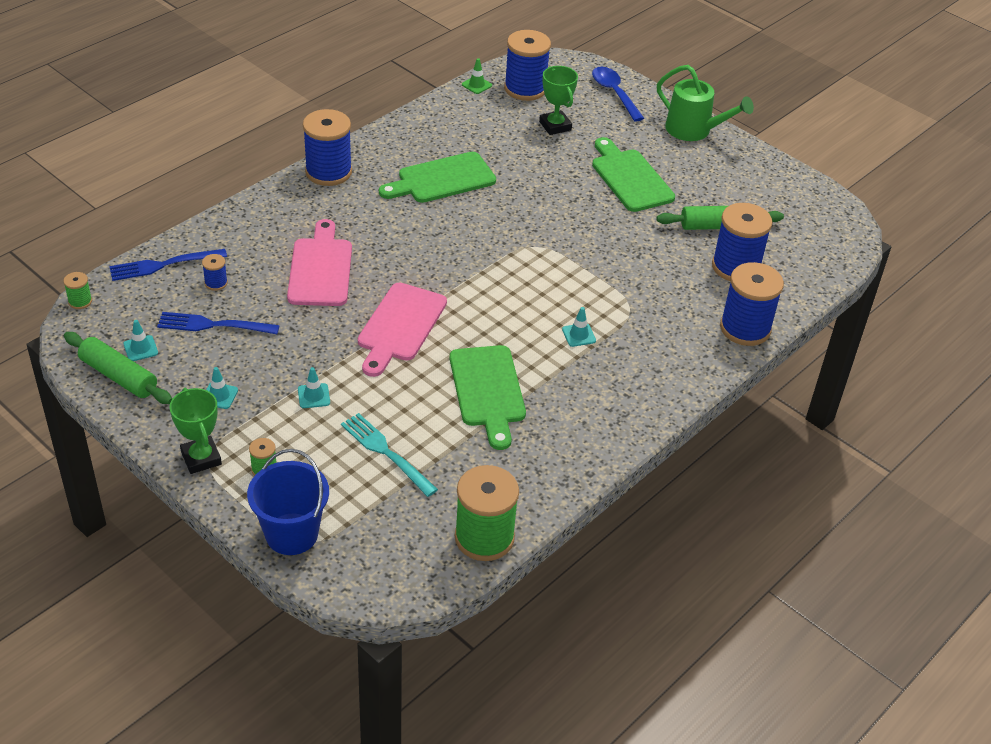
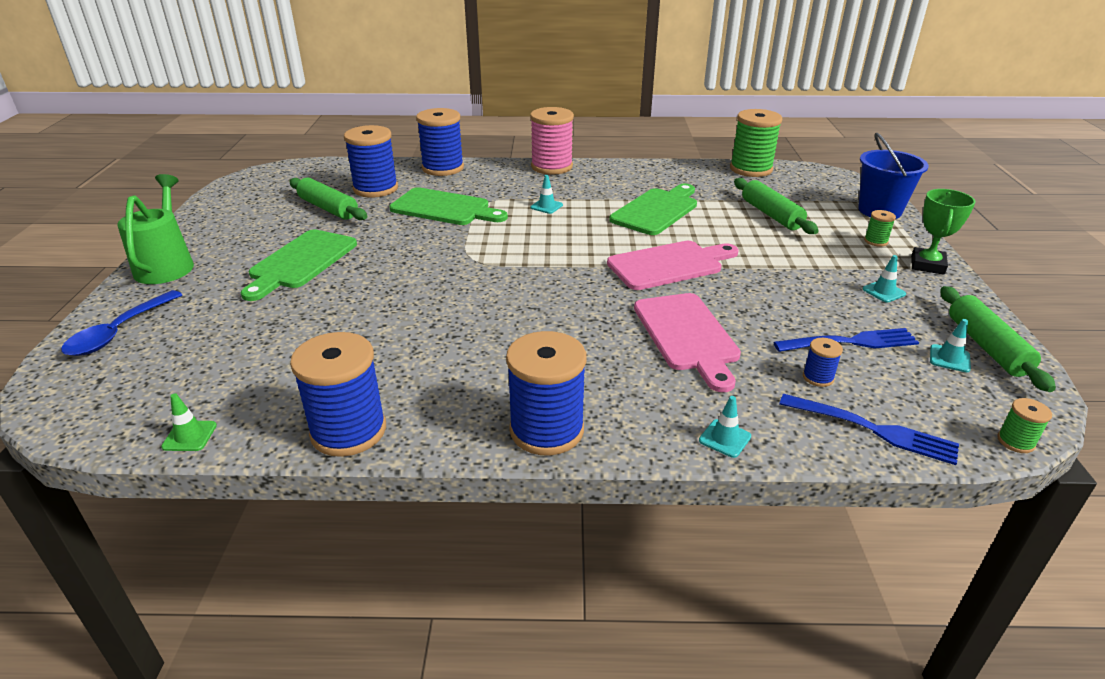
camera: 130 degrees left, 10 degrees down
blue fork [157,312,280,334] -> blue fork turned 60 degrees counterclockwise [773,328,919,352]
pink cutting board [287,219,352,306] -> pink cutting board turned 60 degrees counterclockwise [634,293,741,392]
turquoise traffic cone [298,367,330,408] -> turquoise traffic cone moved to [699,396,751,458]
turquoise fork [341,413,438,497] -> green rolling pin [734,178,819,234]
green cutting board [379,152,496,203] -> green cutting board moved to [390,187,508,225]
blue spool [504,30,551,101] -> blue spool moved to [290,332,386,457]
green trophy [539,66,578,135] -> none
none -> pink spool [530,107,574,175]

